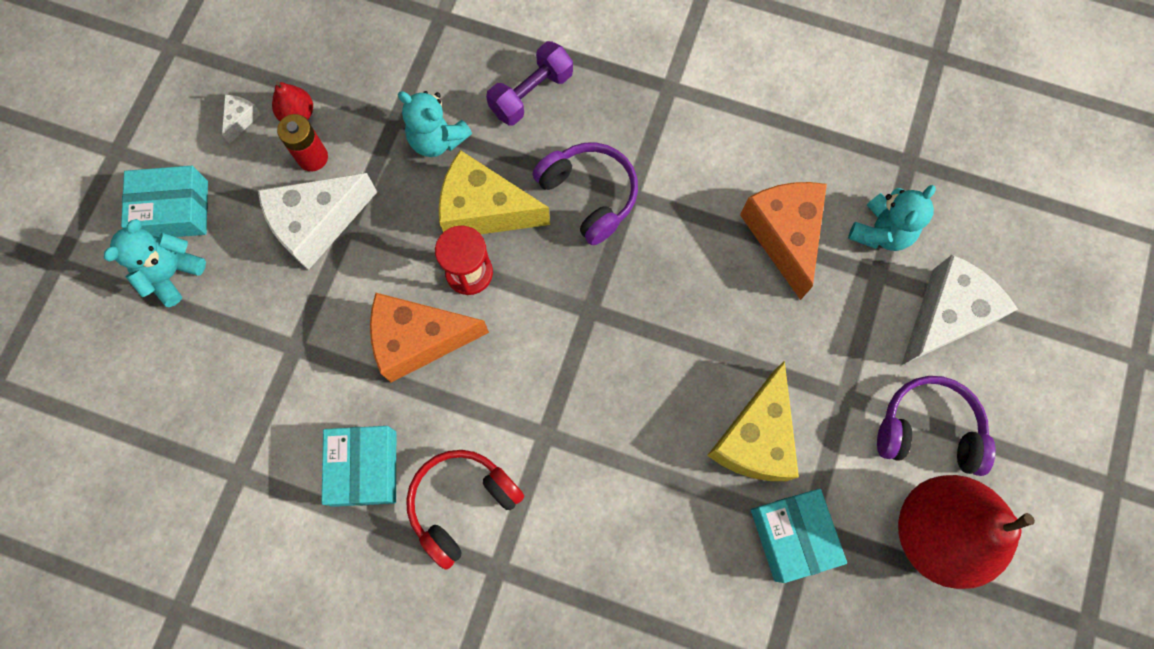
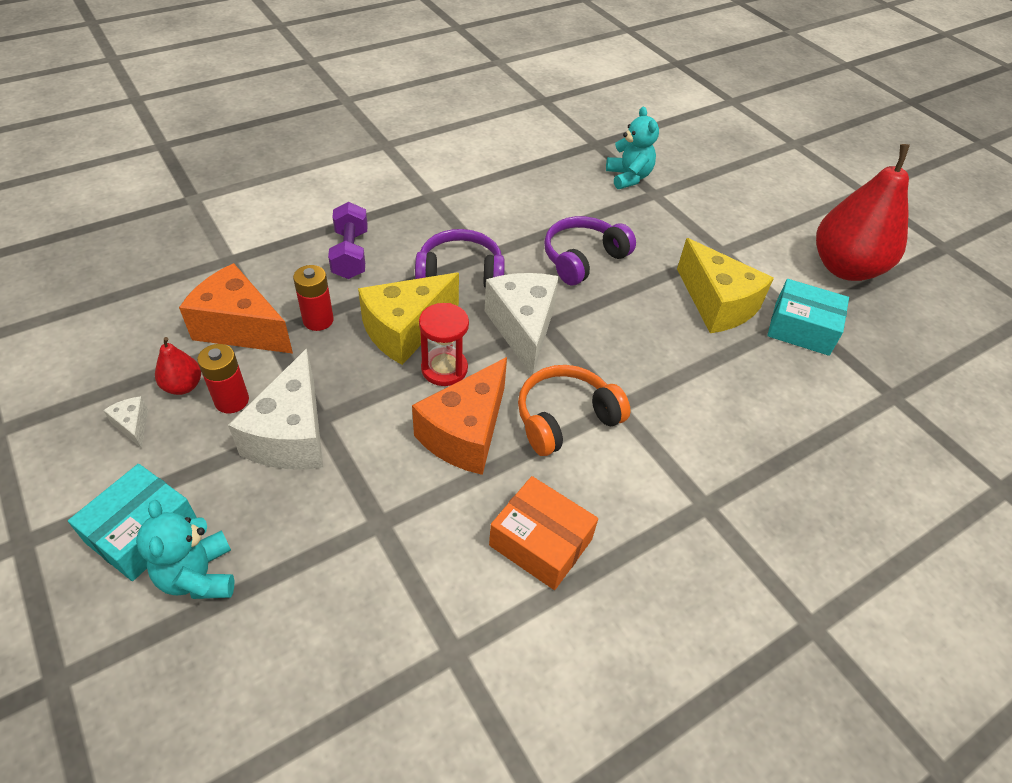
camera: 55 degrees left, 25 degrees down
turquoise box [322,426,396,507] -> orange box [489,476,598,590]
turquoise teddy bear [398,91,472,157] -> red battery [293,265,334,331]
red headphones [406,450,524,570] -> none
orange cheese [740,182,827,300] -> orange cheese moved to [179,263,293,354]
purple headphones [877,376,996,476] -> purple headphones moved to [544,216,636,285]
white cheese [902,255,1018,365] -> white cheese moved to [485,273,559,375]
none -> orange headphones [518,365,631,456]

